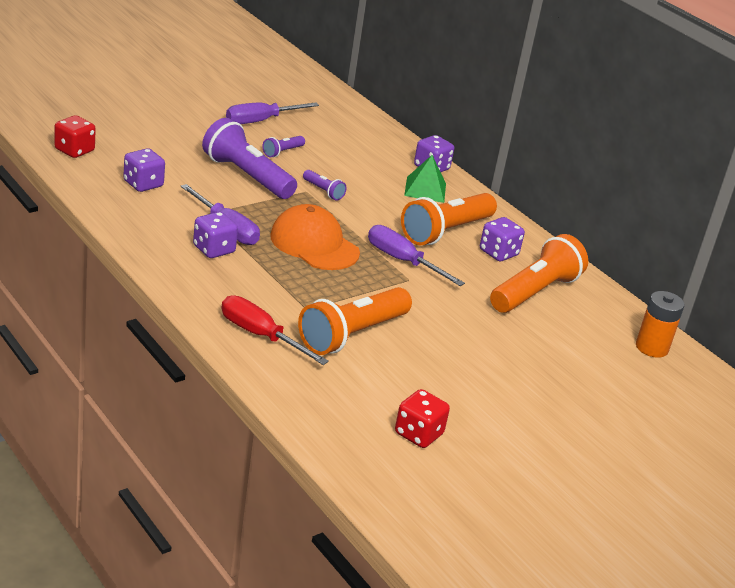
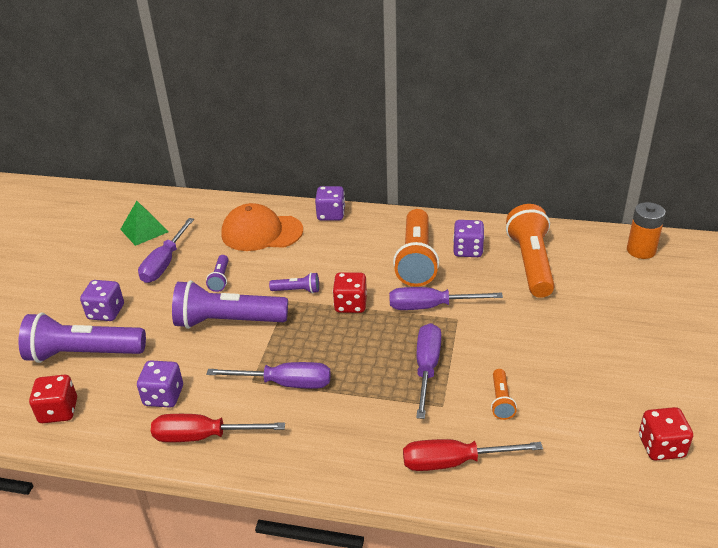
camera: 35 degrees left, 5 degrees up
purple dice [193,212,238,258] -> purple dice moved to [80,280,124,321]
orange cap [270,204,360,270] -> orange cap moved to [221,203,303,251]
orange flashlight [298,287,412,355] -> orange flashlight [491,369,517,420], size x0.46
green pyramid [404,155,446,203] -> green pyramid moved to [120,201,168,246]
none -> purple flashlight [19,313,146,363]
none -> red screwdriver [151,414,285,442]
none -> red dice [333,272,367,313]
none -> purple screwdriver [416,323,441,419]

